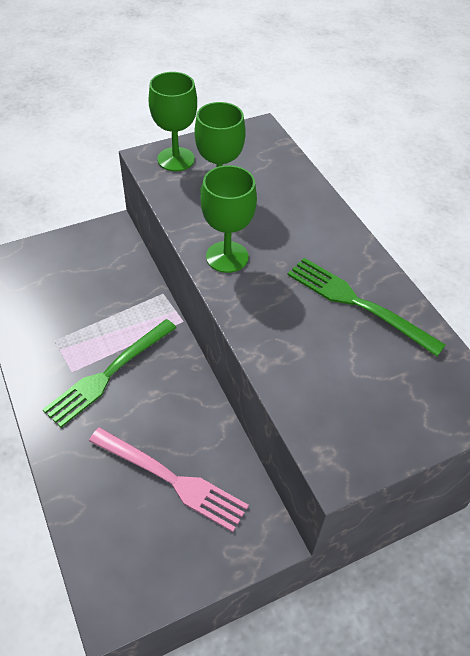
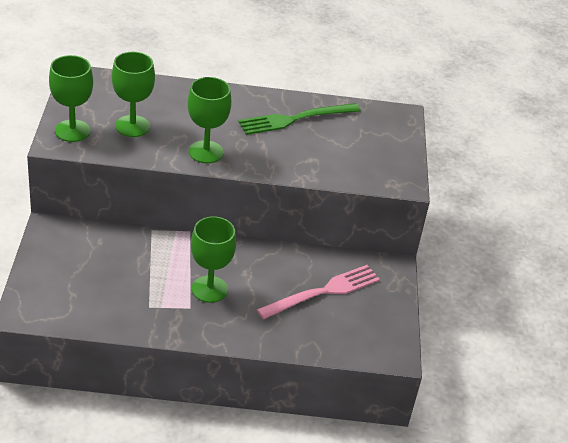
camera: 65 degrees left, 10 degrees down
green fork [42,319,177,428] -> green goblet [191,216,236,303]

